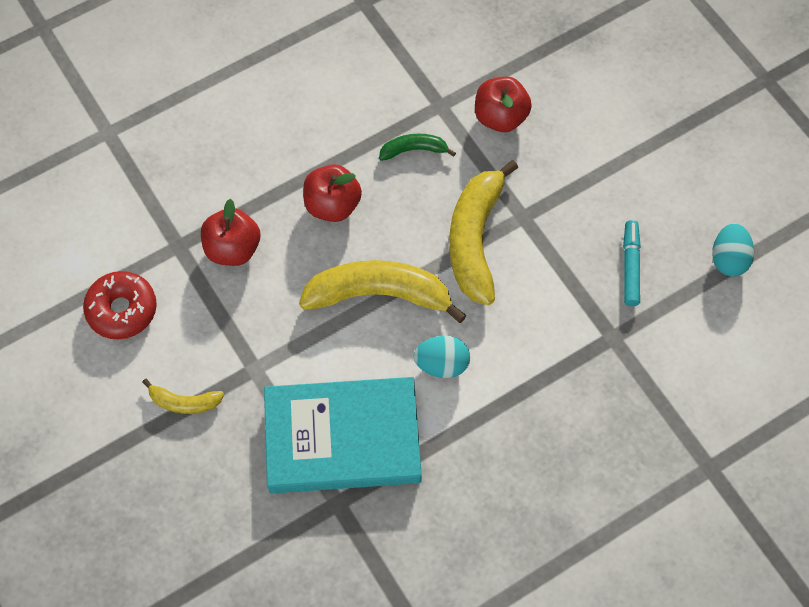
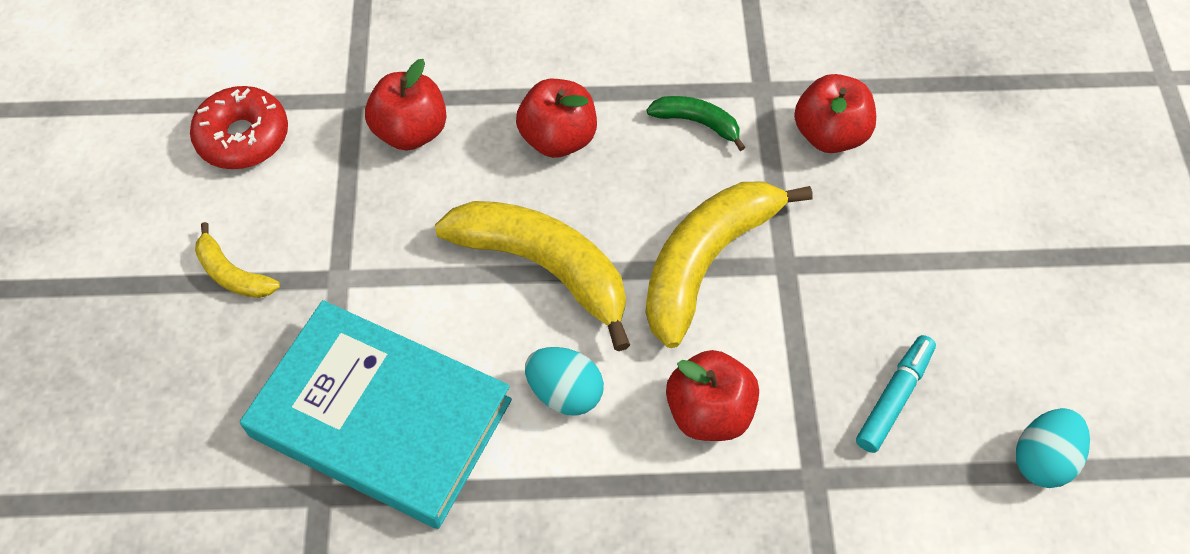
camera: 30 degrees right, 5 degrees down
none -> red apple [666,350,759,441]

